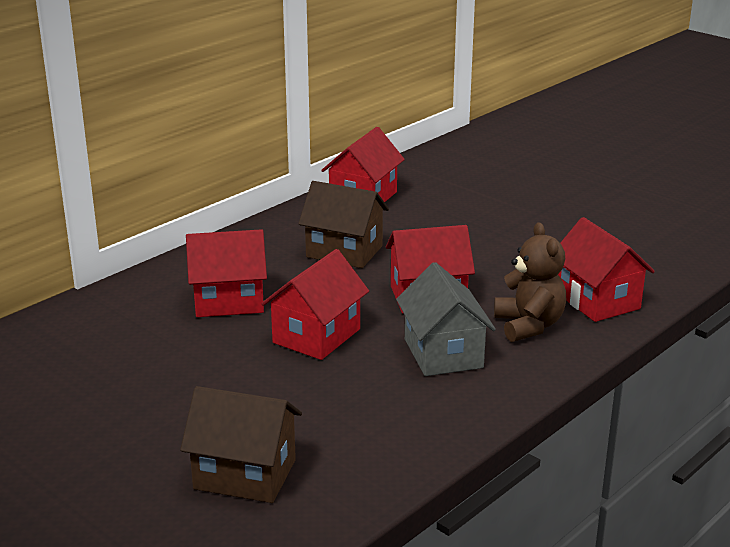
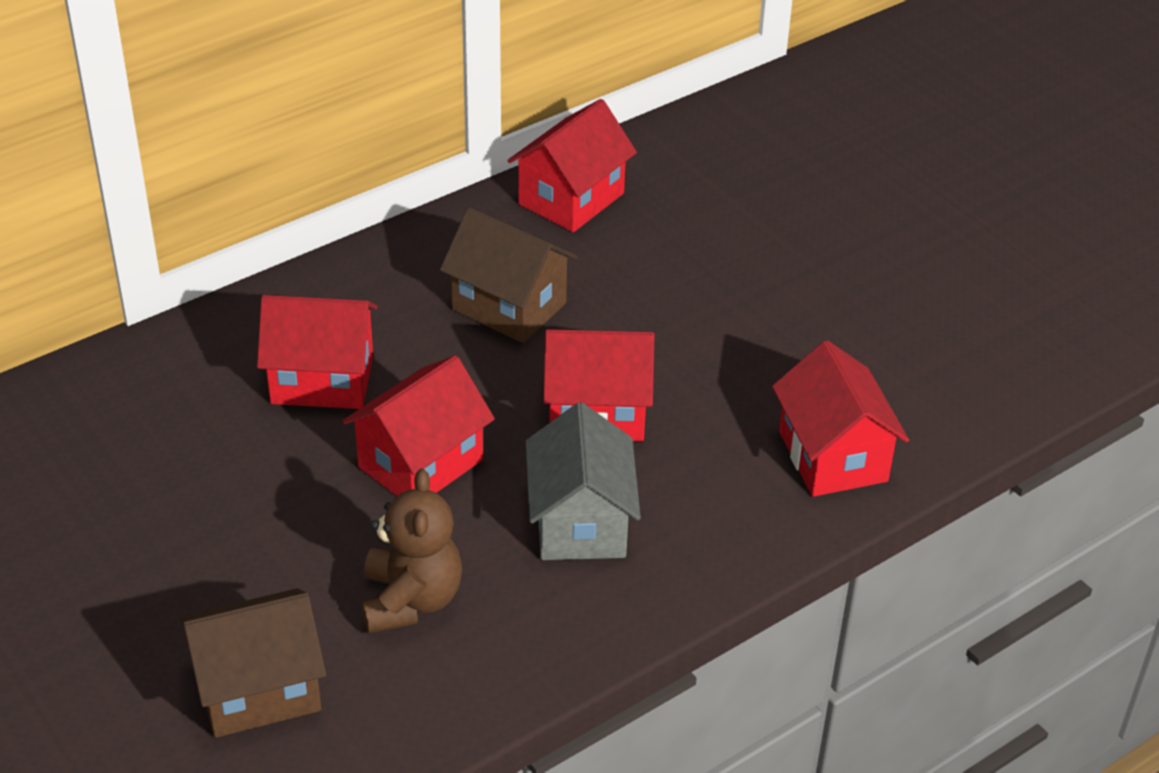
camera: 10 degrees right, 15 degrees up
brown house [180,386,302,503] -> brown house turned 45 degrees counterclockwise [180,588,326,738]
brown teddy bear [494,222,566,342] -> brown teddy bear moved to [362,469,462,633]

